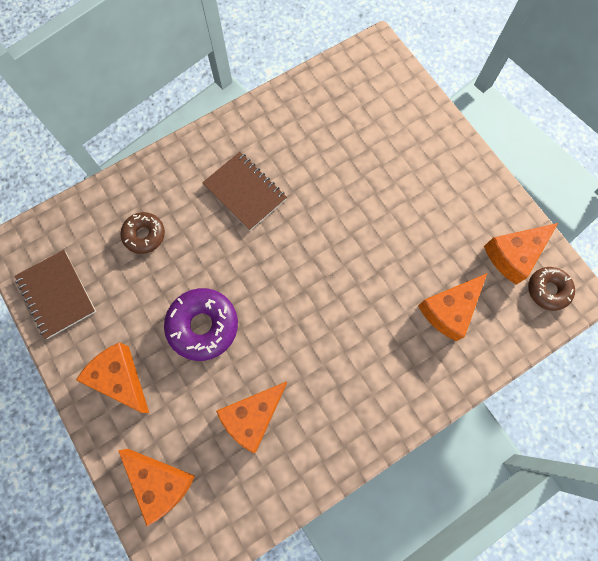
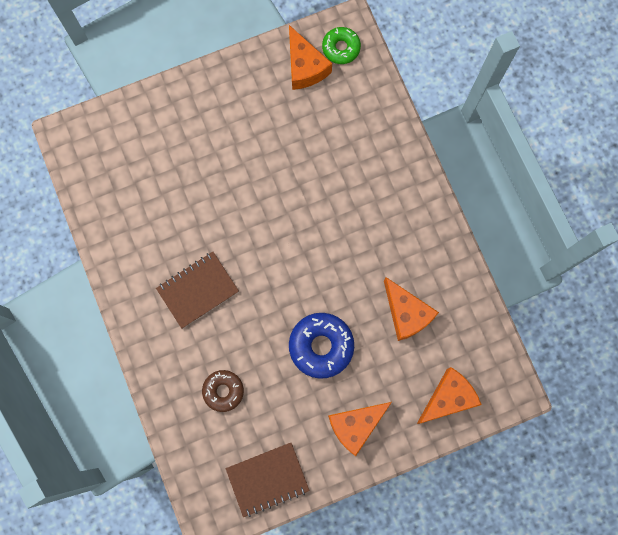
camera: 80 degrees left, 5 degrees up
purple donut [164,288,238,361] -> blue donut [289,313,354,379]
orange cheese [418,273,487,341] -> none
brown donut [528,267,575,311] -> green donut [322,27,361,64]

